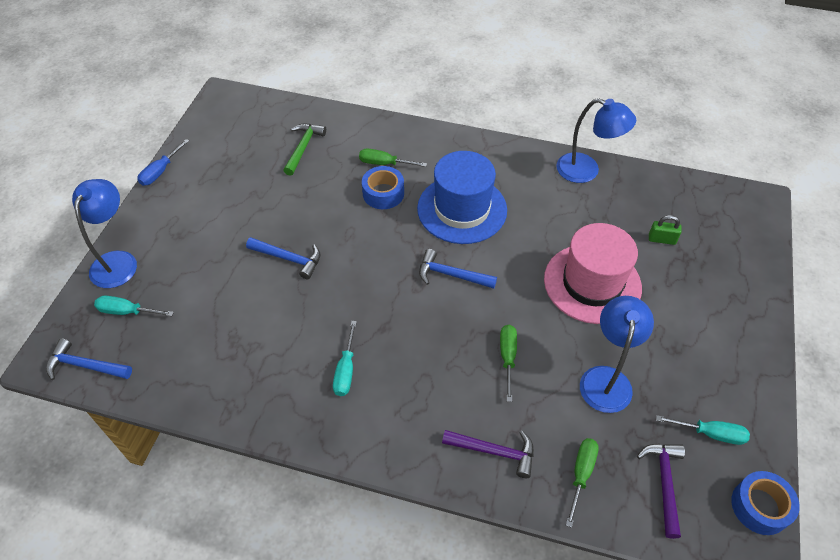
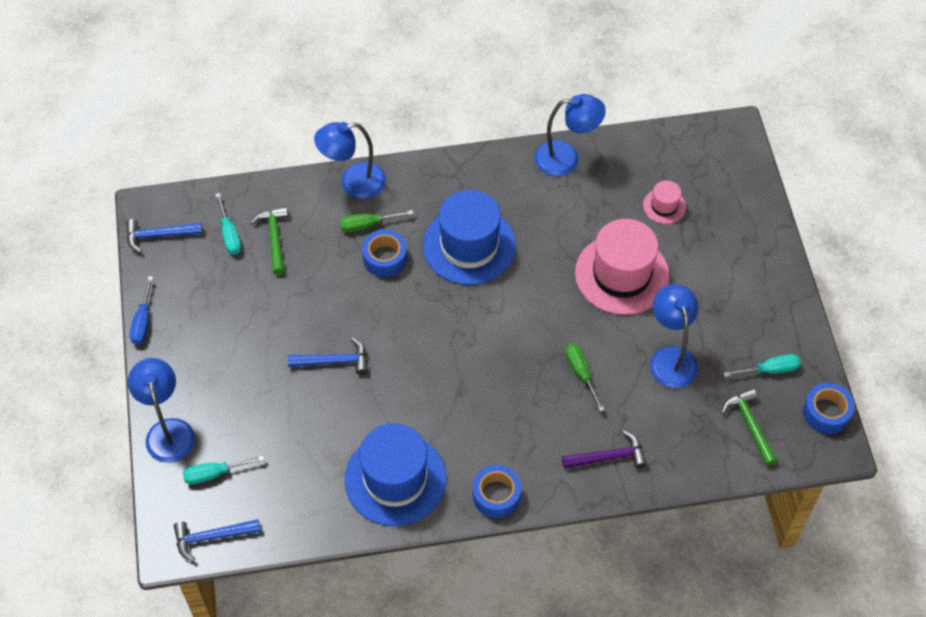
camera: 25 degrees left, 5 degrees up
turquoise screwdriver [333,321,357,396] -> turquoise screwdriver moved to [215,193,241,254]
blue hammer [419,249,497,289] -> blue hammer moved to [126,219,203,253]
green screwdriver [566,438,599,528] -> none
purple hammer [637,444,685,539] -> green hammer [721,388,778,466]
green padlock [649,215,682,245] -> pink hat [643,180,686,224]
none -> blue lamp [314,122,386,199]
none -> blue hat [344,423,447,526]
none -> blue tape [473,465,521,518]

